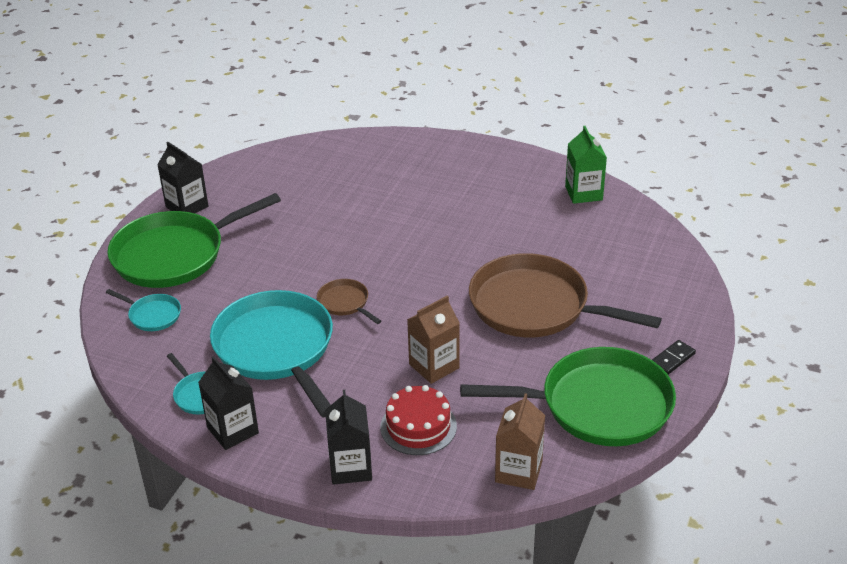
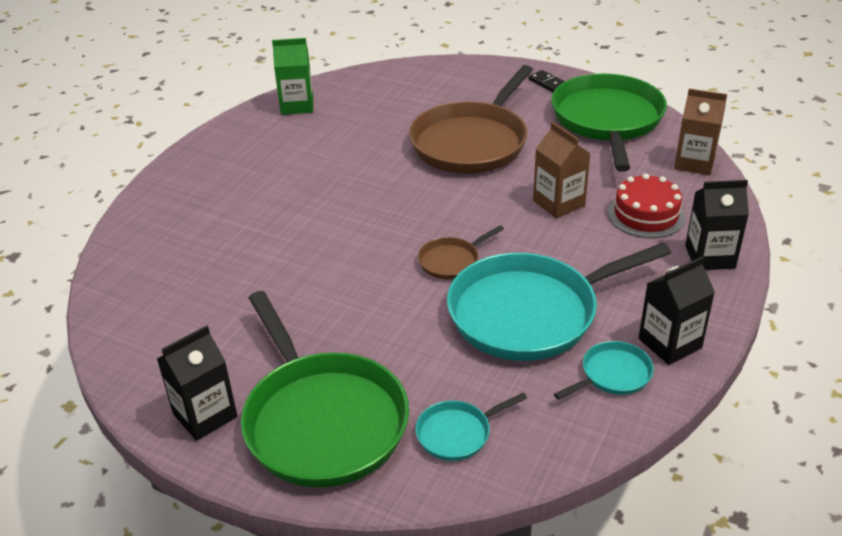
camera: 85 degrees left, 0 degrees up
turquoise pan [106,289,181,331] -> turquoise pan turned 150 degrees counterclockwise [415,392,527,461]

